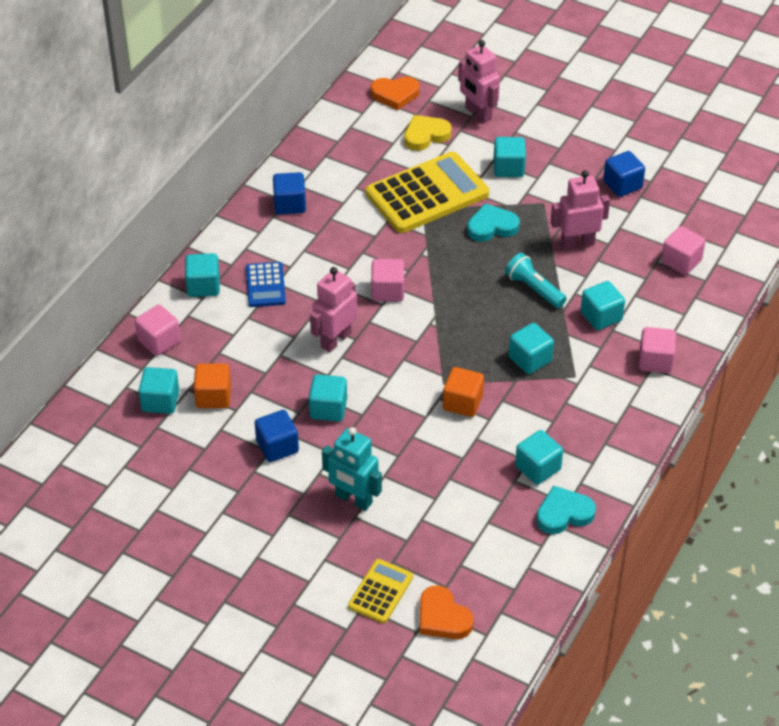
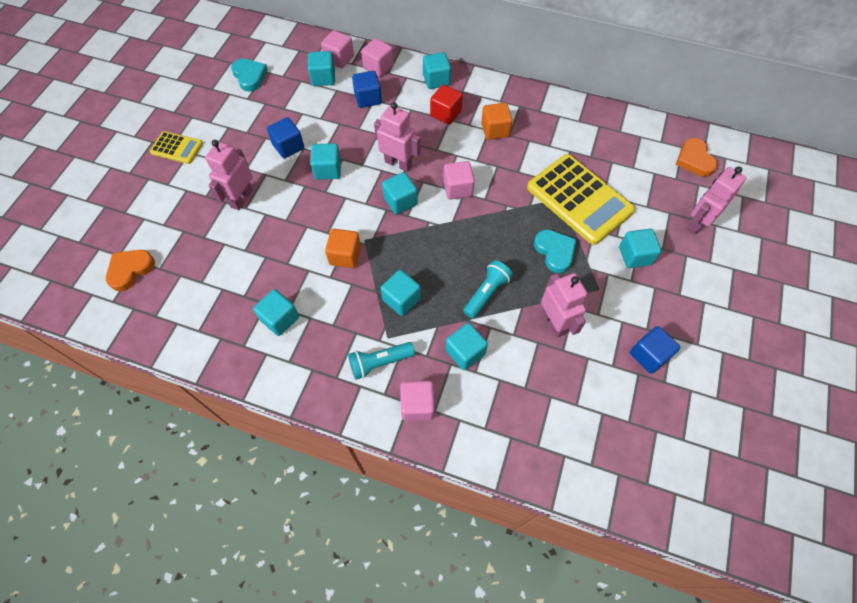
camera: 80 degrees right, 15 degrees up
orange cube [194,363,231,408] -> orange cube moved to [481,103,513,140]
blue calculator [246,262,286,307] -> red cube [430,85,463,125]
blue cube [273,172,306,215] -> blue cube moved to [352,71,382,108]
turquoise robot [322,427,382,511] -> pink robot [205,140,253,210]
yellow calculator [348,559,413,623] -> yellow calculator moved to [150,131,203,164]
yellow heart [404,115,452,151] -> none
turquoise heart [536,486,596,534] -> turquoise heart moved to [231,59,268,91]
pink cube [661,226,705,275] -> pink cube moved to [321,30,354,68]
none -> turquoise flashlight [348,342,415,380]
none -> turquoise cube [382,172,418,214]

